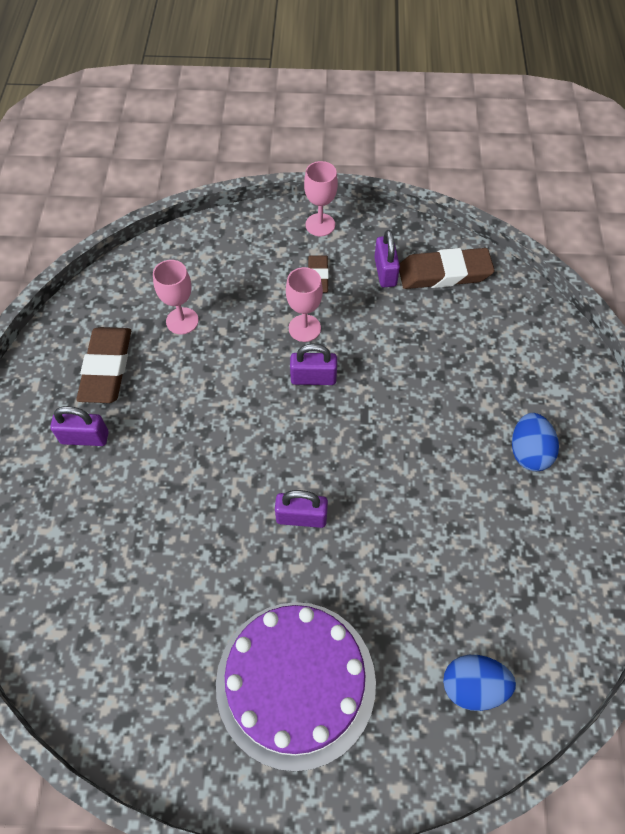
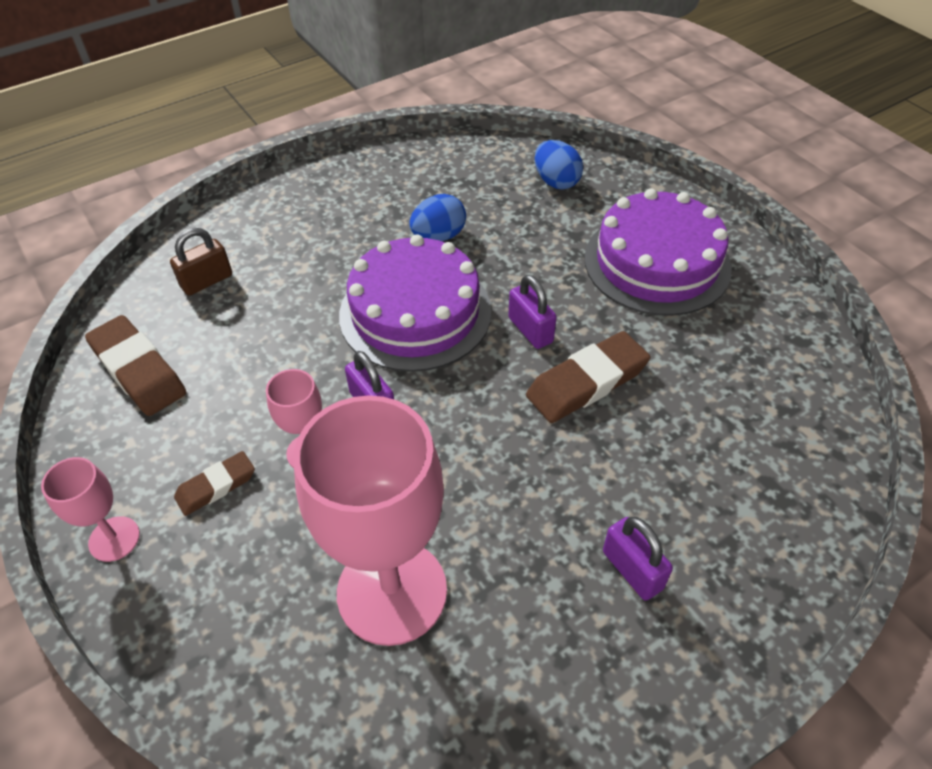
camera: 125 degrees left, 10 degrees down
brown eraser [76,327,131,403] -> brown eraser moved to [526,331,650,423]
pink goblet [153,260,199,335] -> pink goblet [293,395,447,646], size x2.13
purple padlock [374,230,400,287] -> none
blue egg [512,413,559,471] -> blue egg moved to [410,194,466,241]
none -> brown padlock [170,228,232,296]
none -> purple cake [339,234,492,372]

